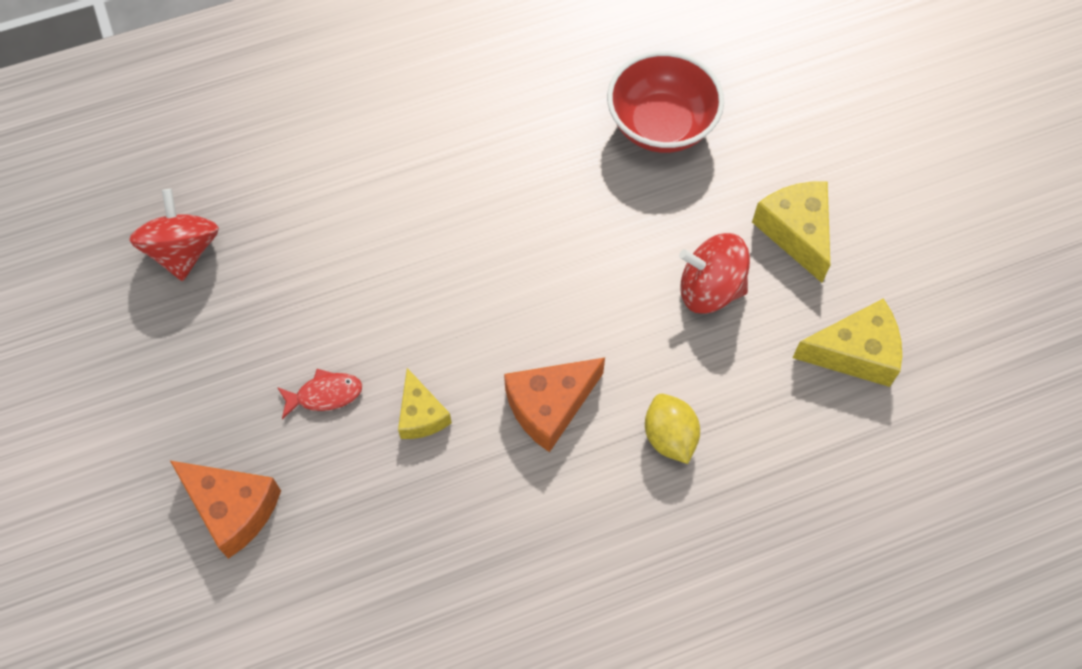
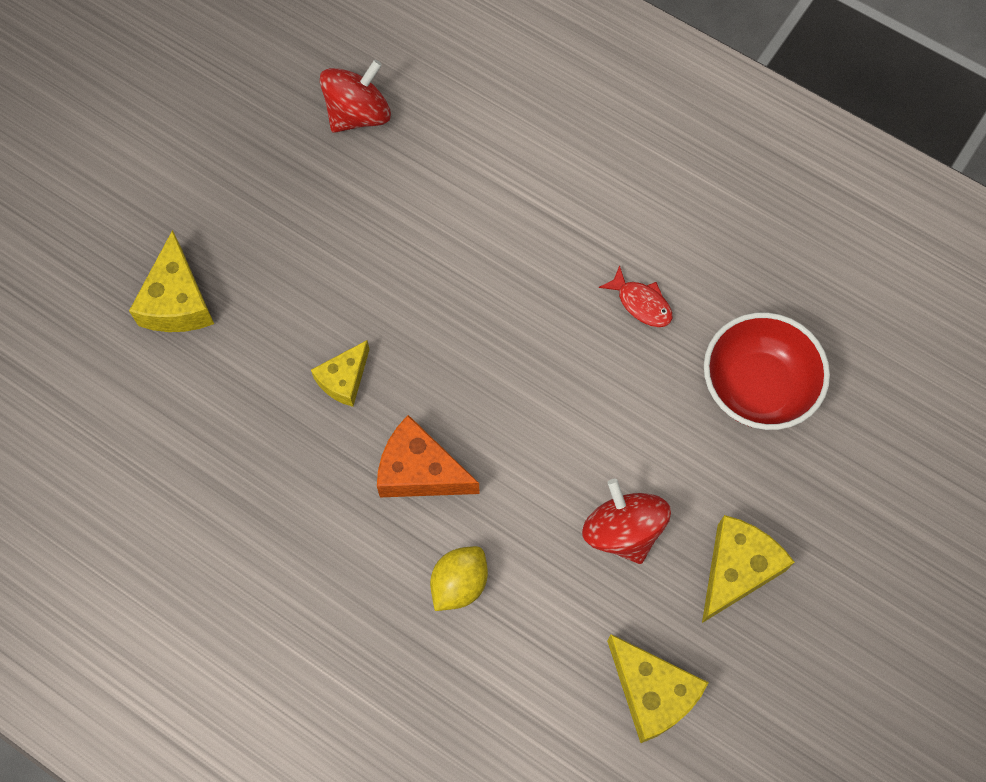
camera: 55 degrees right, 5 degrees up
orange cheese [170,461,281,559] -> yellow cheese [129,230,214,332]
red fish [277,369,362,419] -> red fish moved to [599,265,672,327]

